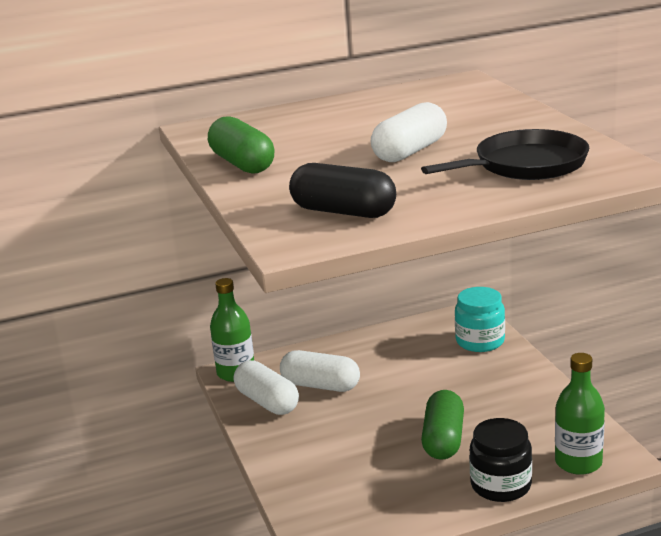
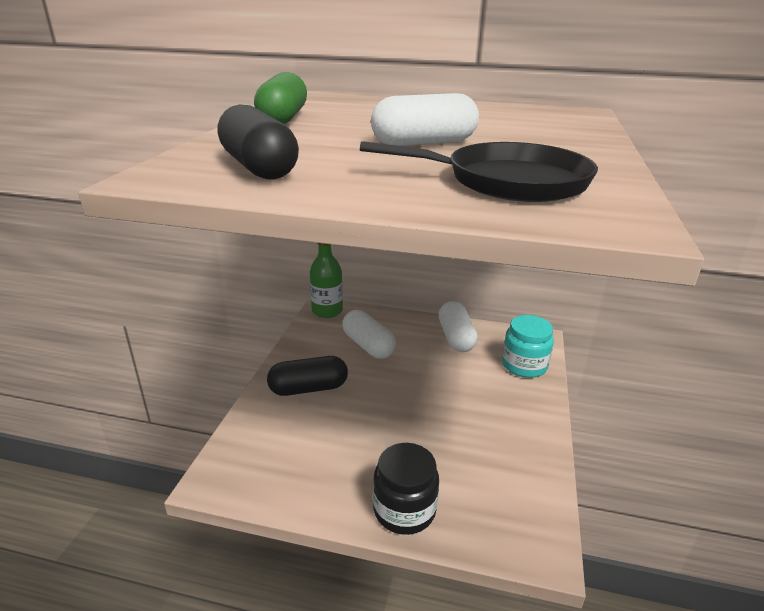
camera: 30 degrees right, 5 degrees up
white capsule [234,360,299,415] -> white capsule moved to [439,301,478,352]
green capsule [421,390,464,460] -> none
green bottle [555,353,605,475] -> none
none -> black capsule [267,356,348,396]

